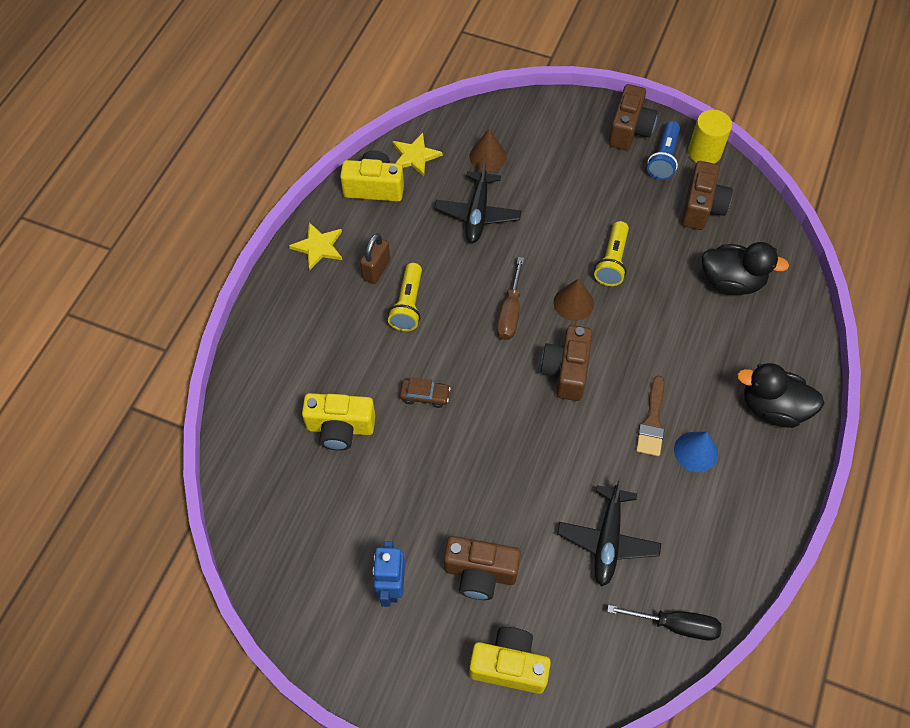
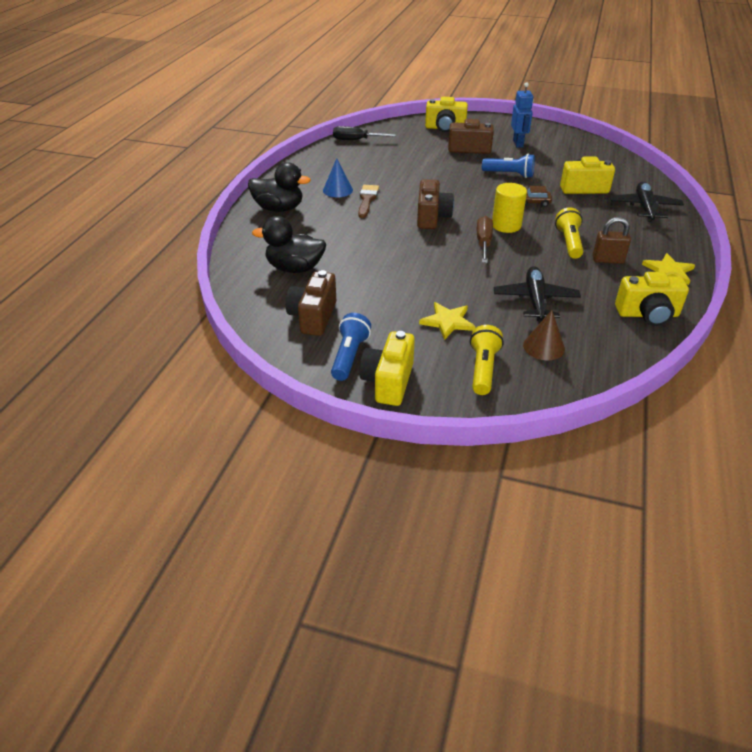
camera: 175 degrees right, 20 degrees down
brown padlock [360,233,390,284] -> brown padlock turned 75 degrees clockwise [593,217,631,264]
yellow star [392,133,443,176] -> yellow star moved to [419,302,476,340]
brown cone [553,279,594,321] -> none
black plane [557,478,661,586] -> black plane moved to [610,182,684,222]
yellow flashlight [594,221,629,286] -> yellow flashlight moved to [470,325,504,395]
brown camera [608,84,658,150] -> yellow camera [359,331,415,406]
yellow cylinder [688,110,732,164] -> yellow cylinder moved to [492,183,527,233]
none -> blue flashlight [482,154,535,178]

